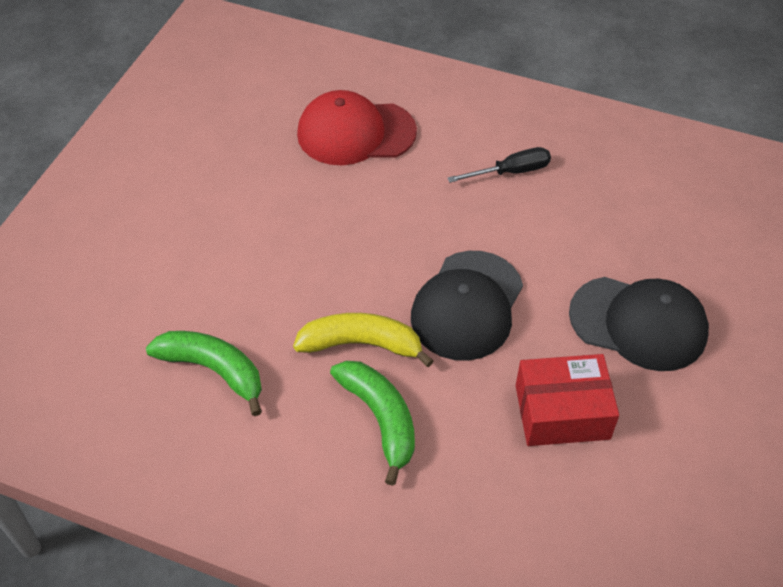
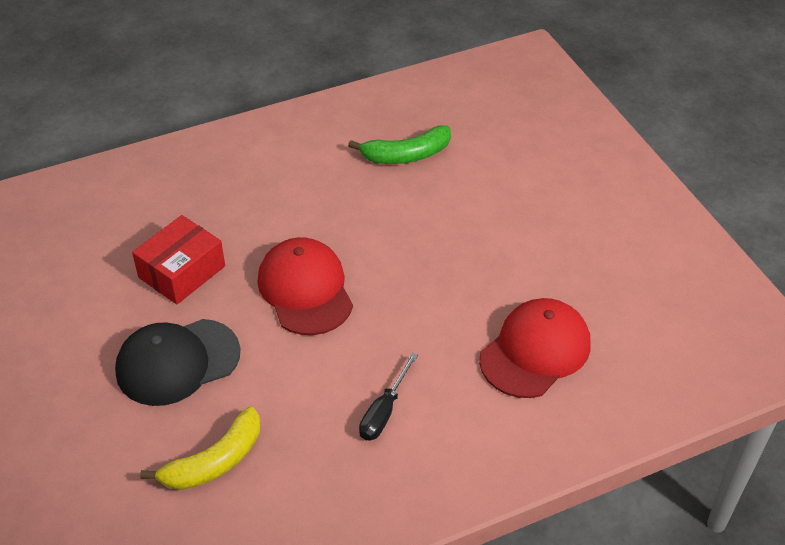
camera: 135 degrees right, 5 degrees down
yellow banana [293,313,434,367] -> yellow banana moved to [140,407,260,490]
green banana [330,361,415,486] -> none
black cap [411,251,523,361] -> red cap [257,237,353,335]

